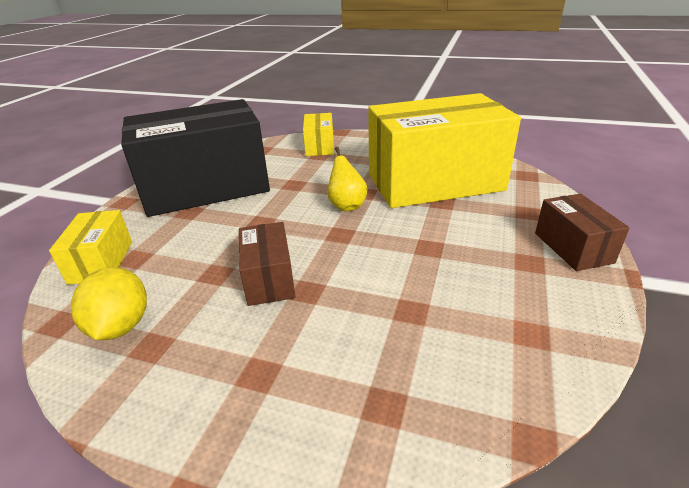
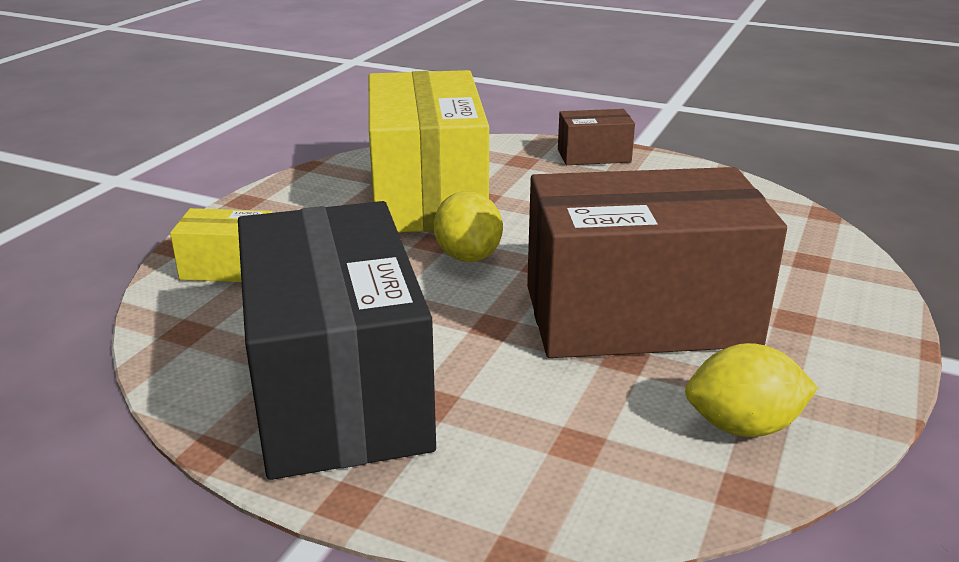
camera: 85 degrees left, 5 degrees down
yellow box [49,210,132,285] -> none
brown box [239,222,295,306] -> brown box [527,167,787,358], size x2.25
yellow pear [327,147,368,211] -> yellow lemon [434,191,503,262]

